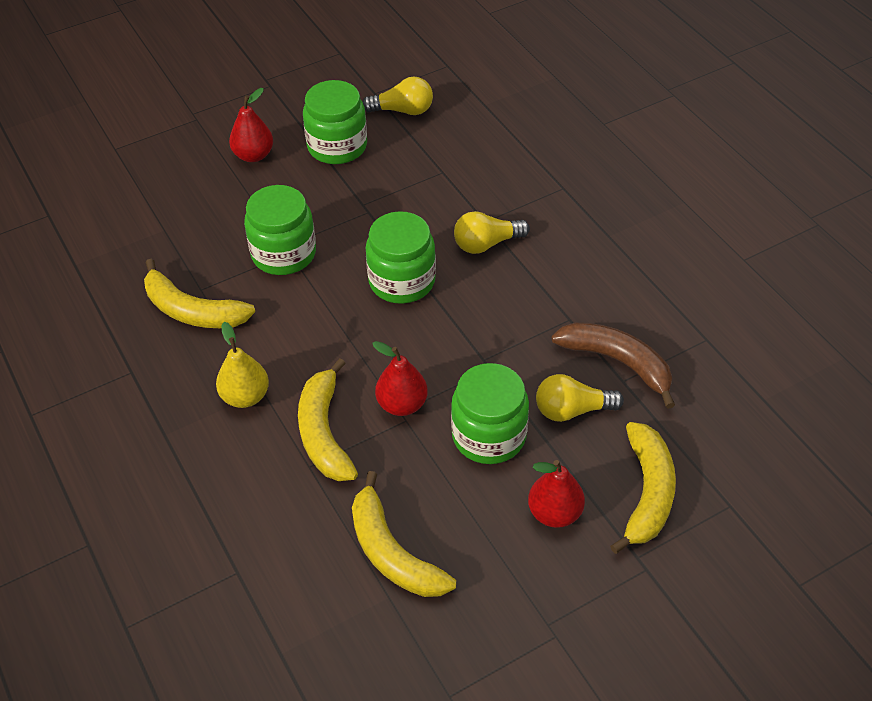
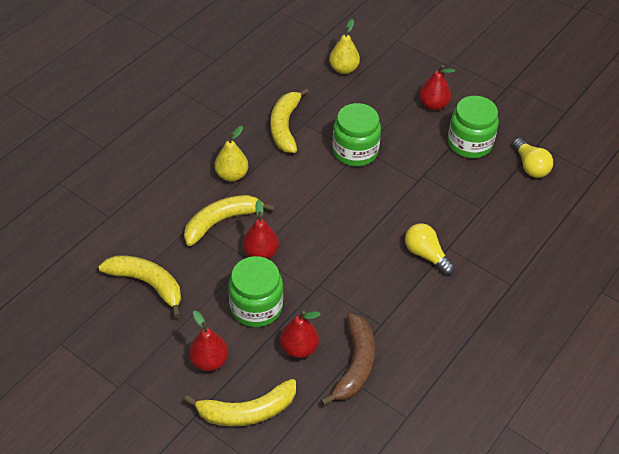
camera: 65 degrees right, 0 degrees up
yellow banana [352,471,456,597] -> yellow banana turned 90 degrees clockwise [99,255,181,318]
green jar [366,211,436,304] -> none
yellow light bulb [536,374,624,422] -> red pear [280,311,321,358]
none -> yellow pear [329,19,360,74]

